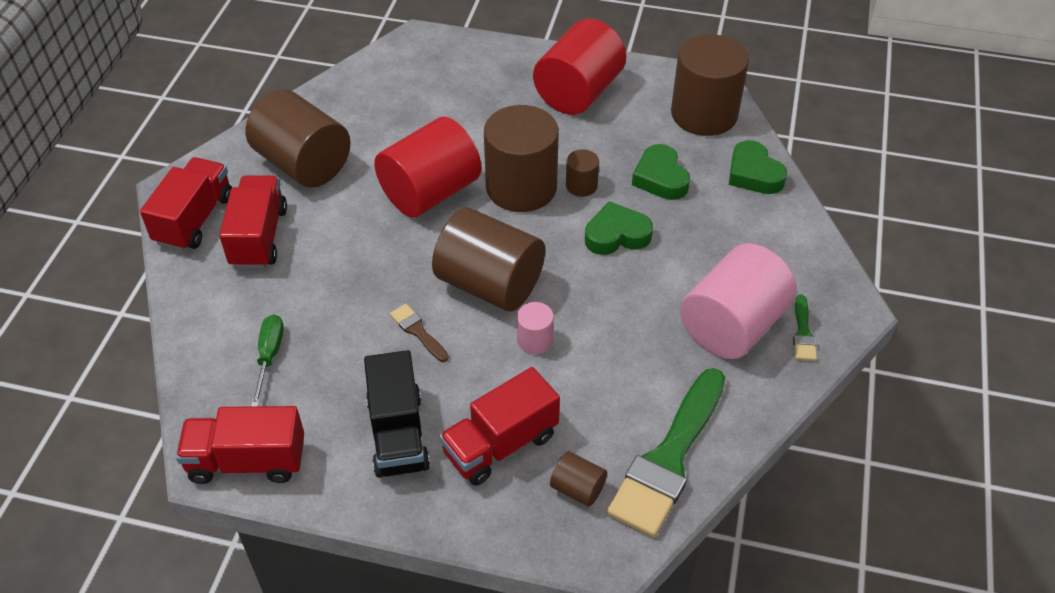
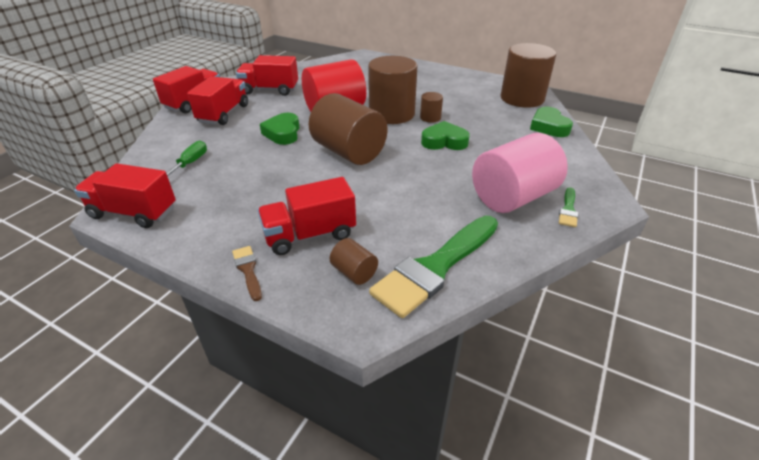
camera: 15 degrees right, 10 degrees down
brown cylinder [245,89,351,188] -> red truck [236,55,298,96]
black truck [364,350,430,478] -> none
brown brush [390,304,449,362] -> brown brush moved to [232,246,262,301]
pink cylinder [517,302,554,354] -> none
red cylinder [533,19,626,115] -> none
green heart [632,144,690,200] -> green heart moved to [260,113,300,145]

